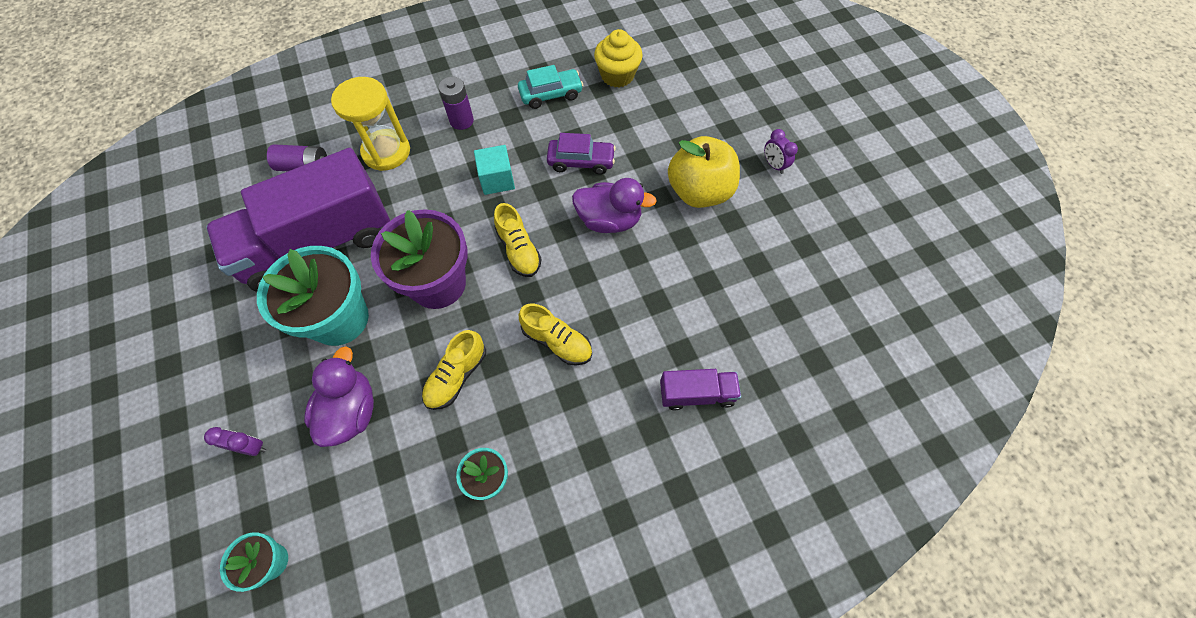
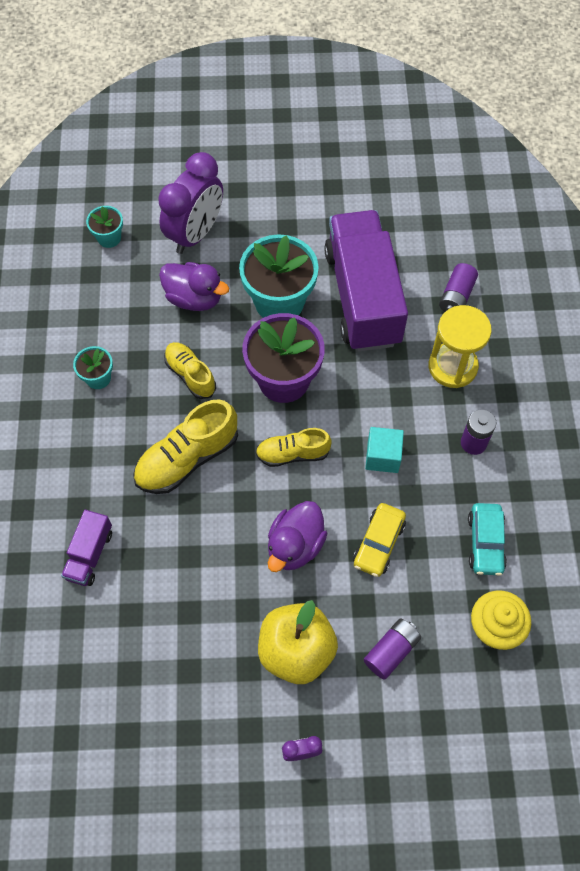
camera: 110 degrees right, 0 degrees up
purple clock [204,427,266,456] -> purple clock [158,152,223,254], size x2.40
yellow shoe [519,304,592,365] -> yellow shoe [133,399,238,494], size x1.59
purple car [547,133,616,175] -> yellow car [353,503,406,577]
none -> purple battery [364,618,421,680]

